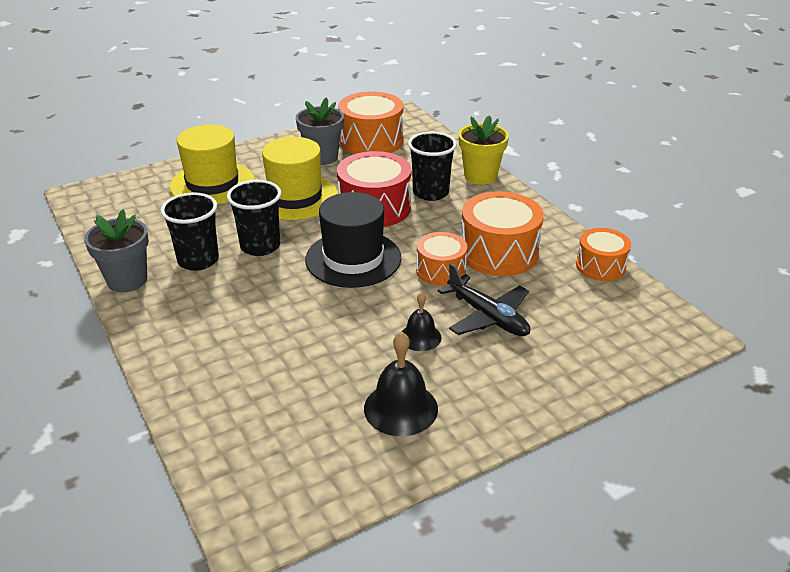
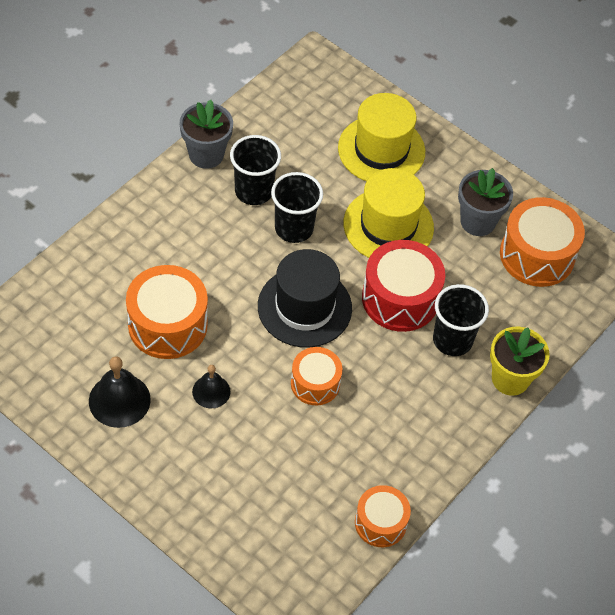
camera: 65 degrees right, 20 degrees up
black plane [438,263,530,336] -> none
orange drum [461,191,544,276] -> orange drum moved to [126,265,208,359]

